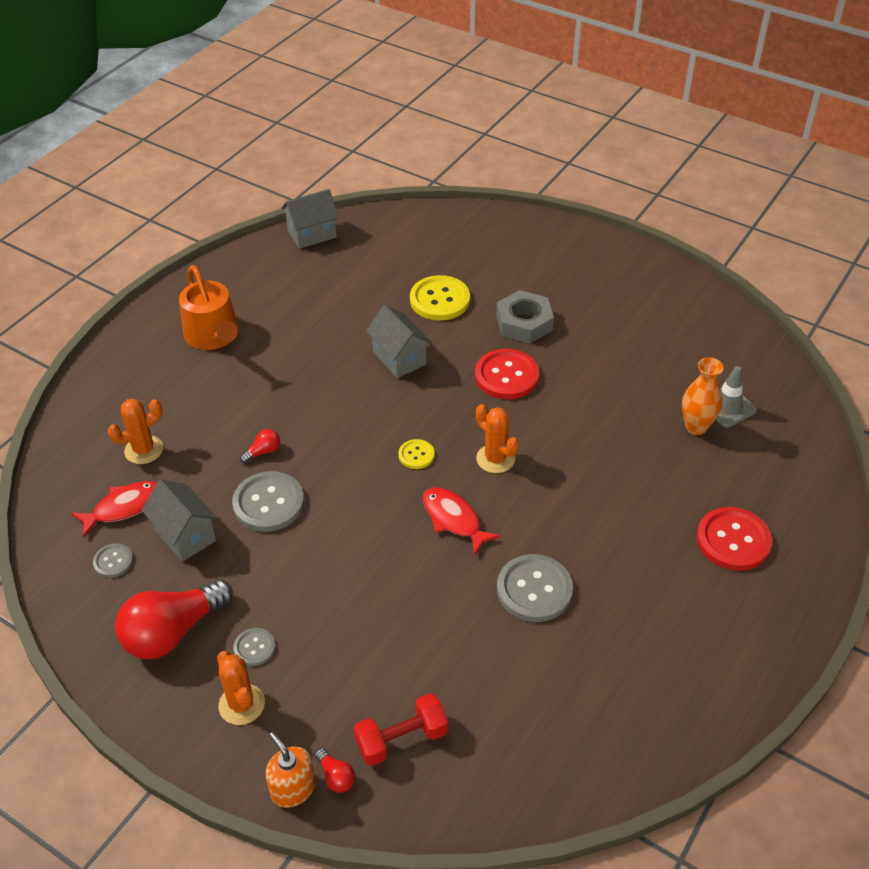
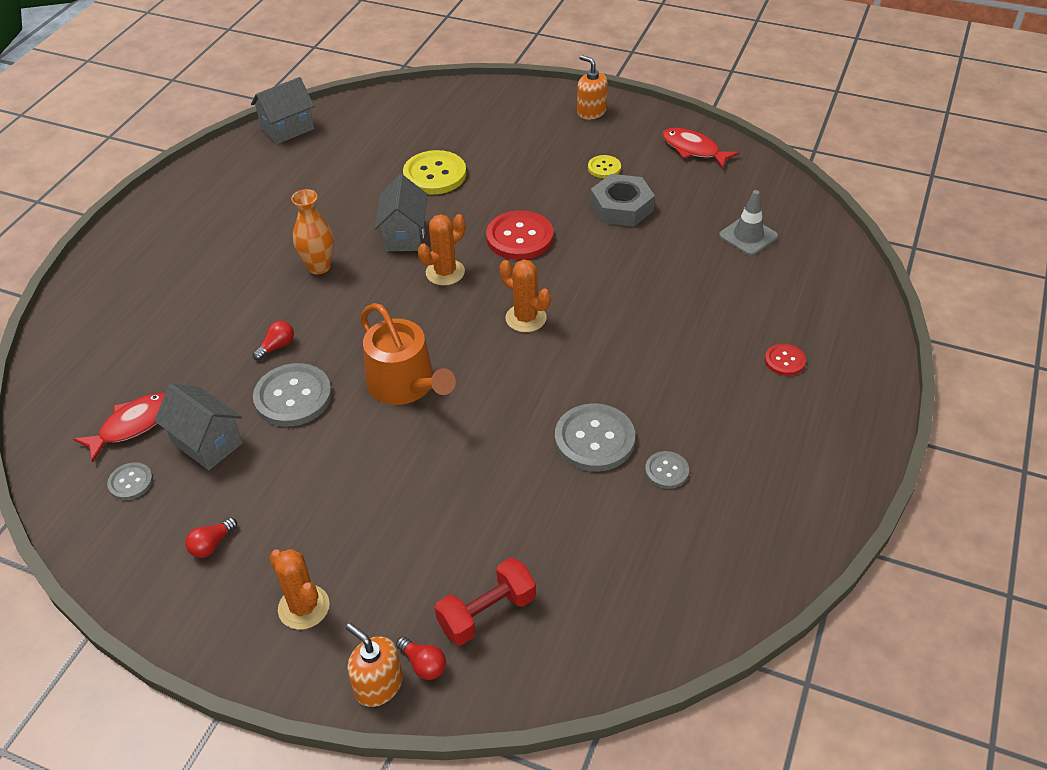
camera: 10 degrees left, 0 degrees up
orange cactus [108,399,163,464] -> orange cactus moved to [418,214,465,286]
red light bulb [115,579,233,659] -> red light bulb [185,518,237,558], size x0.41
orange watering can [179,265,239,350] -> orange watering can moved to [360,303,456,405]
grey button [233,628,276,666] -> grey button moved to [645,451,689,489]
grey house [366,305,432,378] -> grey house turned 45 degrees clockwise [375,174,427,251]
yellow button [399,439,435,469] -> yellow button moved to [588,155,621,178]
red fish [423,487,501,555] -> red fish moved to [662,128,739,168]
grey nut [496,290,554,343] -> grey nut moved to [590,174,655,227]
orange vase [682,357,724,435] -> orange vase moved to [291,189,334,274]
red button [697,507,773,571] -> red button [765,344,806,376], size x0.53
none -> orange soap dispenser [577,55,608,120]

